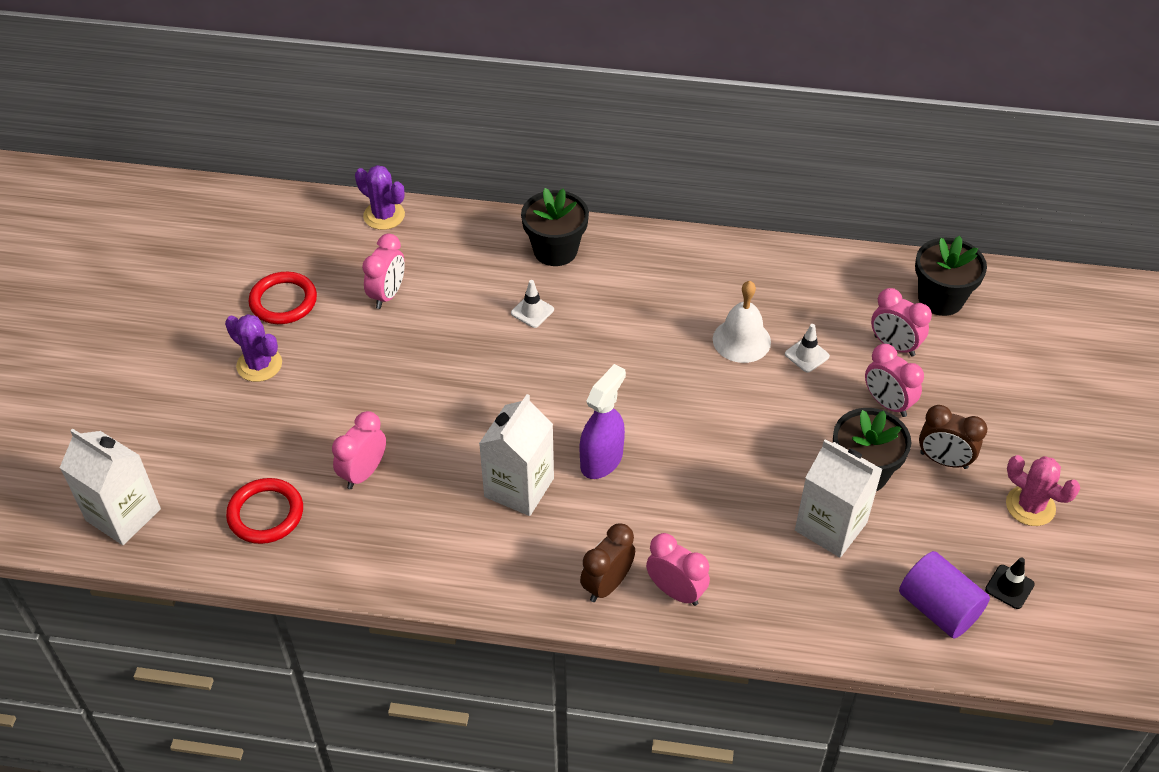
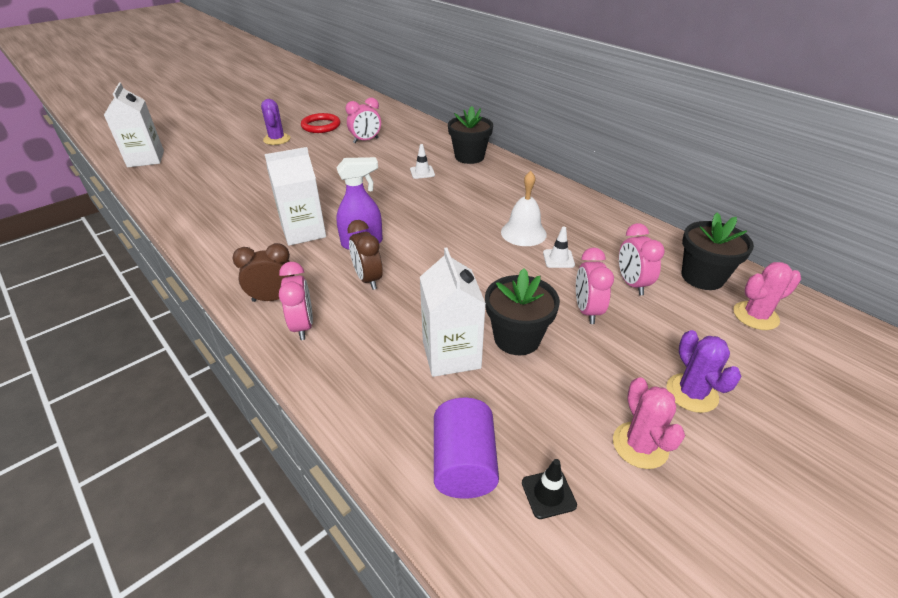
camera: 40 degrees right, 10 degrees down
red ring [226,478,303,544] -> none
pink clock [332,411,386,489] -> none
purple cactus [355,165,405,230] -> purple cactus moved to [666,330,742,413]
brown clock [919,405,988,469] -> brown clock moved to [347,220,383,290]
none -> pink cactus [733,262,801,330]

